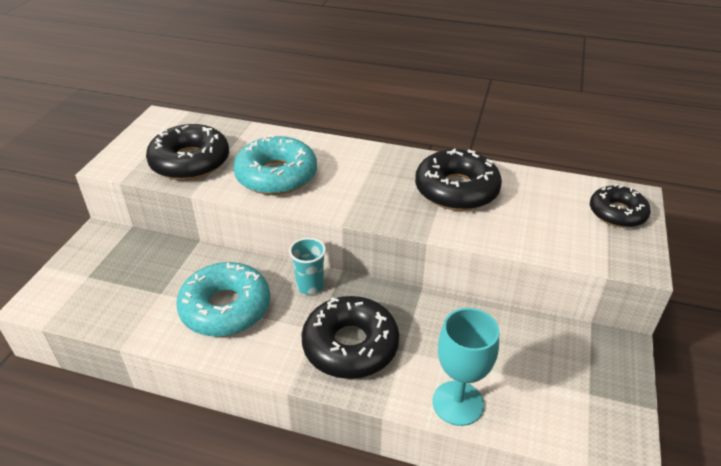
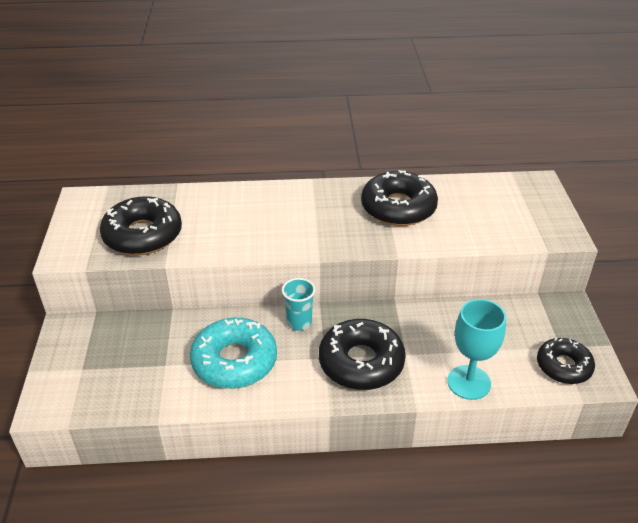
camera: 20 degrees left, 0 degrees up
turquoise donut [233,135,317,195] -> none
black donut [590,184,651,228] -> black donut moved to [537,337,595,384]

